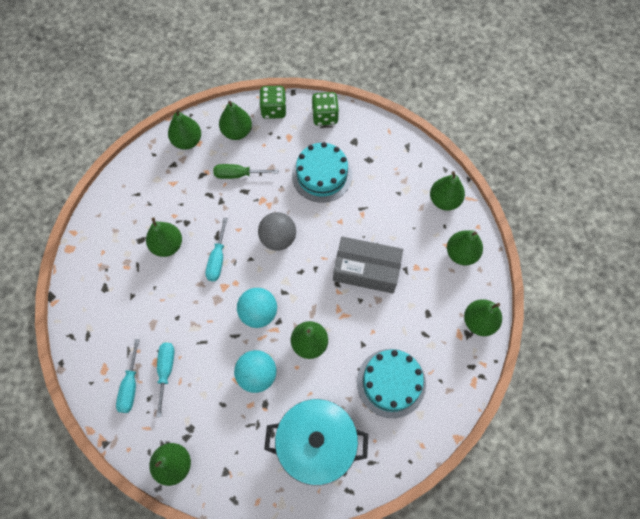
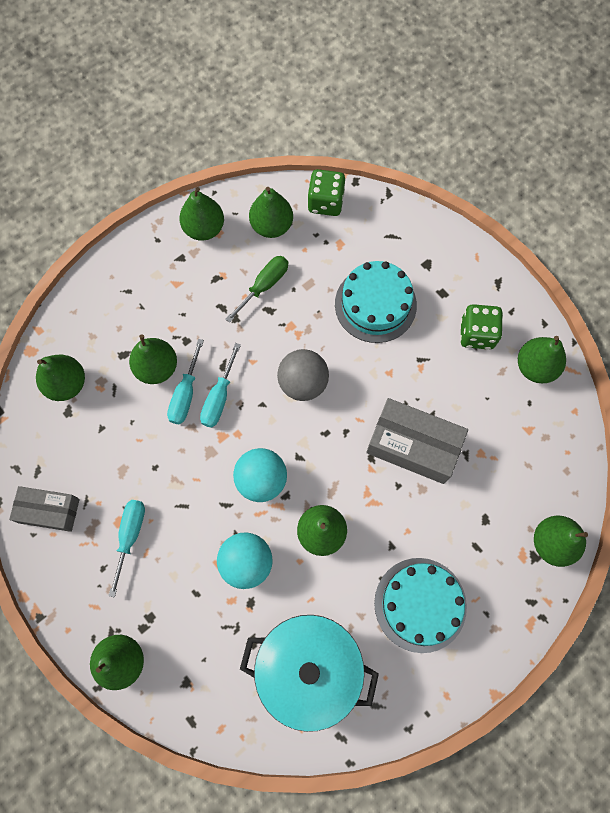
camera: 10 degrees right, 5 degrees up
turquoise screwdriver [116,339,140,413] -> turquoise screwdriver moved to [167,339,204,424]
green screwdriver [213,164,278,179] -> green screwdriver turned 120 degrees clockwise [225,256,288,323]
green dice [312,92,339,126] -> green dice moved to [460,304,503,350]
green pear [447,230,483,265] -> green pear moved to [36,355,85,401]
none -> grey box [9,486,80,532]

